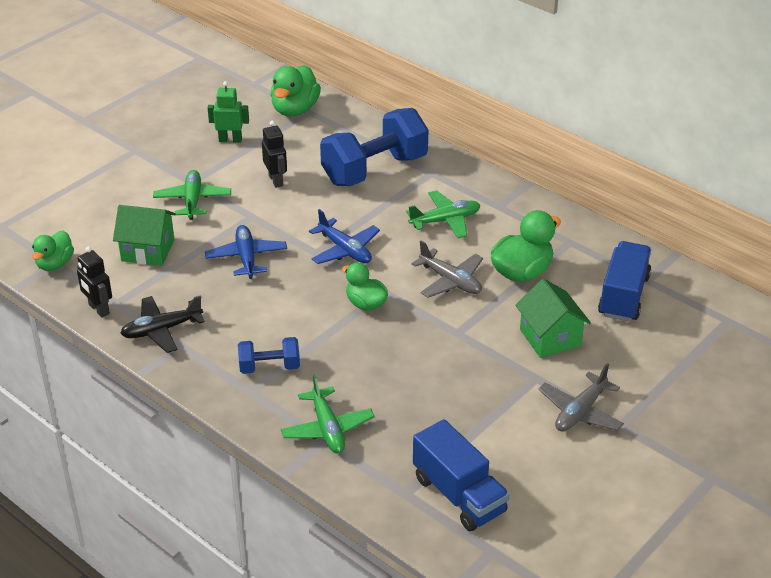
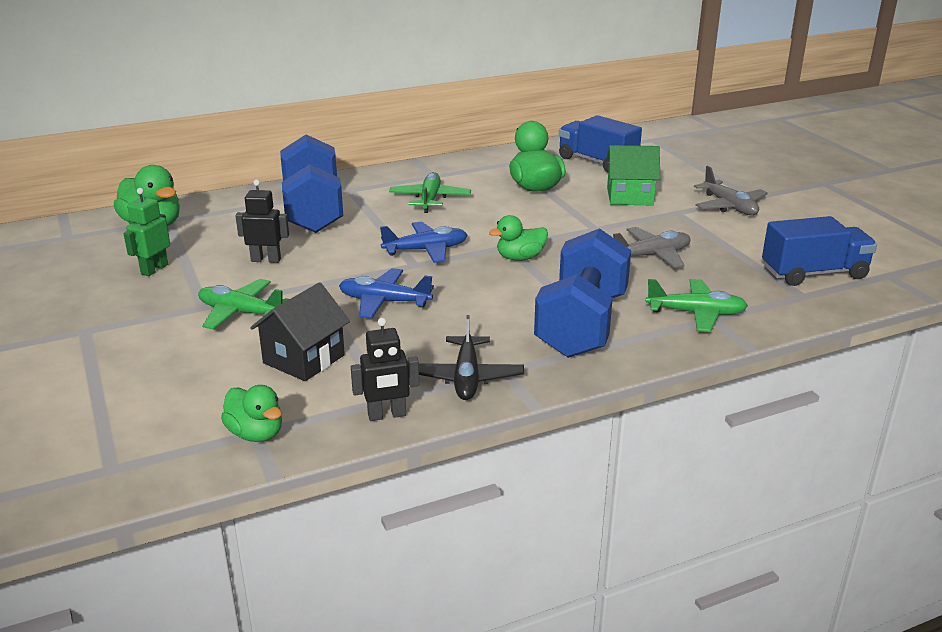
camera: 65 degrees left, 10 degrees down
green house [113,205,176,266] -> black house [250,282,350,381]
blue dumbbell [238,337,300,374] -> blue dumbbell [534,228,631,358], size x2.01
grey plane [412,241,483,298] -> grey plane moved to [613,227,691,268]

